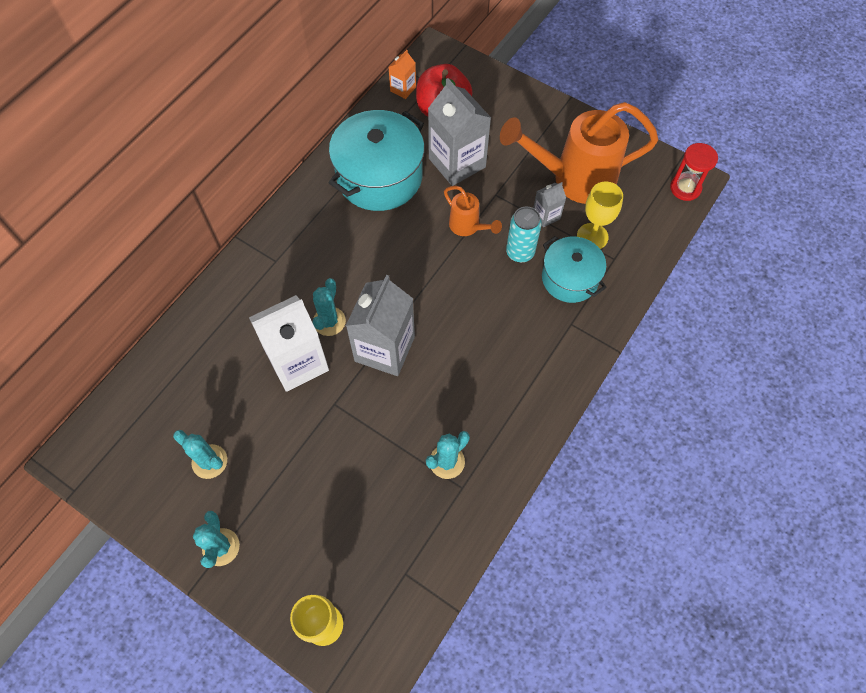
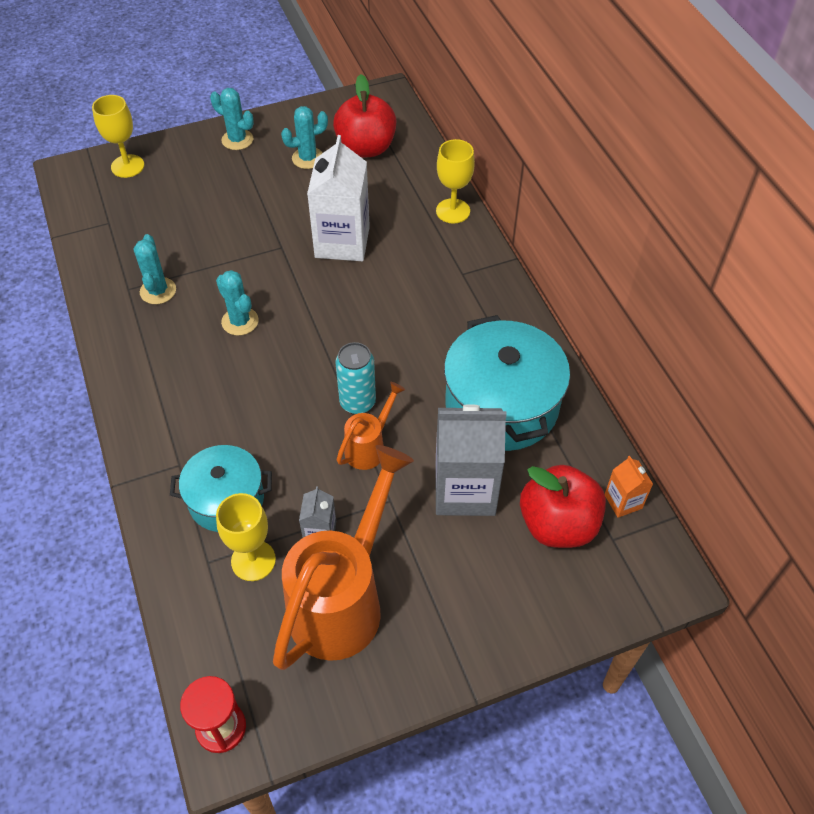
camera: 125 degrees right, 10 degrees down
turquoise cactus [313,278,346,336] -> turquoise cactus moved to [216,270,259,335]
grey carton [346,275,415,376] -> none
orange watering can [444,186,502,236] -> orange watering can turned 135 degrees clockwise [337,382,406,470]
turquoise can [506,207,542,262] -> turquoise can moved to [335,342,376,414]
none -> red apple [333,74,397,158]
none -> yellow goblet [436,139,475,224]

